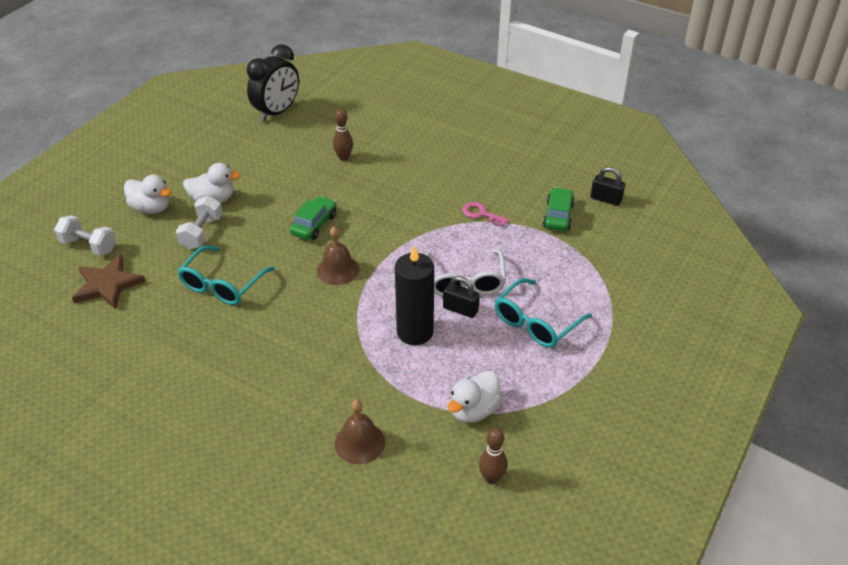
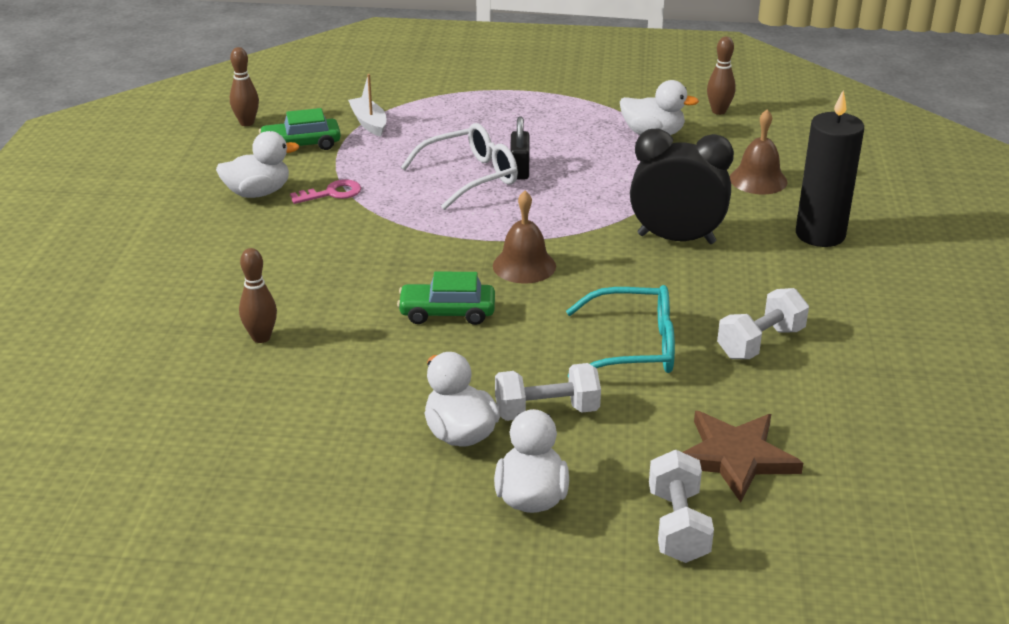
camera: 115 degrees left, 10 degrees down
black clock [247,44,299,122] -> black clock moved to [630,128,734,244]
black candle [395,246,434,345] -> black candle moved to [796,90,864,247]
pink key [462,202,509,227] -> pink key turned 120 degrees counterclockwise [290,179,361,204]
turquoise glasses [495,278,592,348] -> none
black padlock [591,167,625,206] -> brown bowling pin [230,47,259,126]
none -> white duck [216,131,299,198]
none -> white boat [348,74,386,137]
none -> white dumbbell [717,288,809,359]

